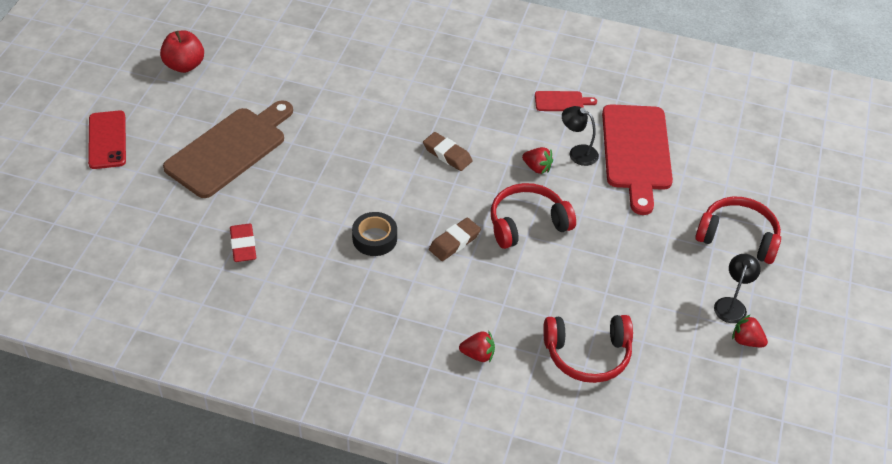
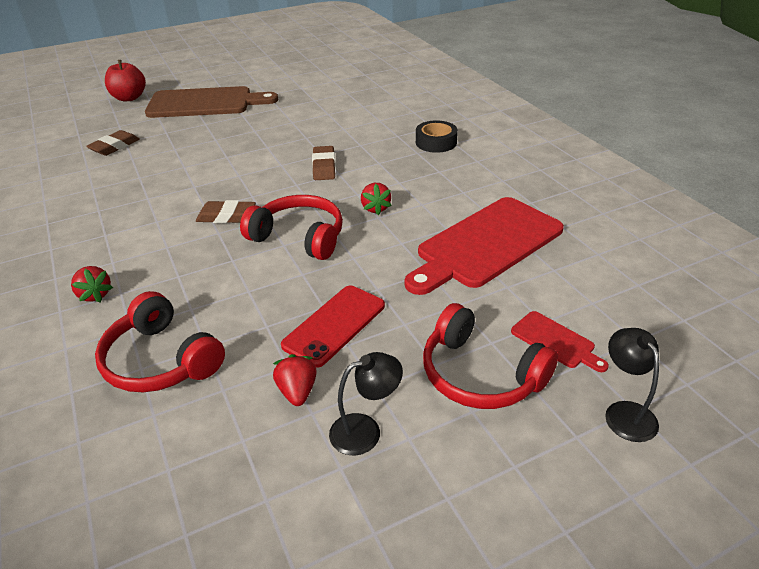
camera: 50 degrees right, 10 degrees down
red phone [88,111,126,169] -> red phone moved to [281,286,385,368]
red apple [160,30,204,73] -> red apple moved to [105,60,146,101]
red eraser [230,224,256,262] -> brown eraser [86,130,140,156]
black tape [352,212,397,256] -> black tape moved to [416,121,458,153]
red cutting board [535,91,597,111] -> red cutting board moved to [511,311,609,372]
black lamp [562,106,599,166] -> black lamp moved to [605,328,659,442]
red headphones [695,197,781,264] -> red headphones turned 150 degrees clockwise [423,303,558,409]
red strawberry [732,314,768,347] -> red strawberry moved to [273,354,317,406]

